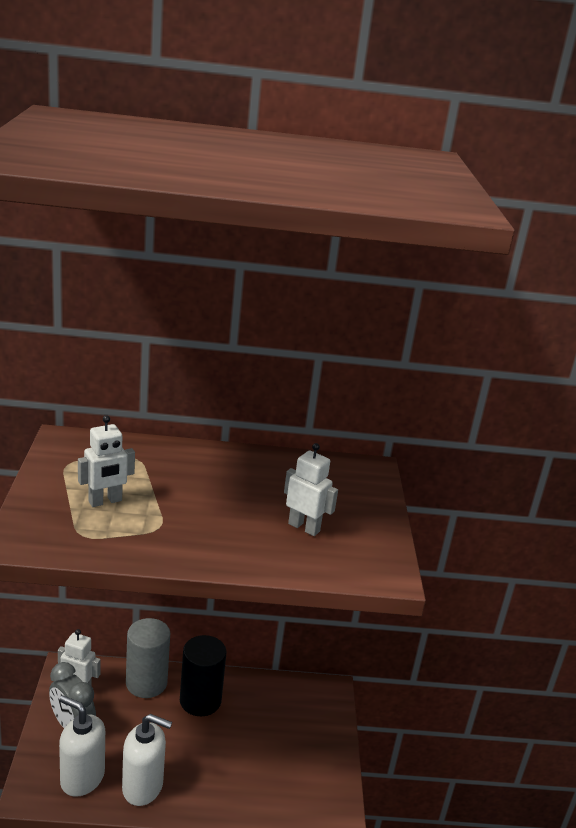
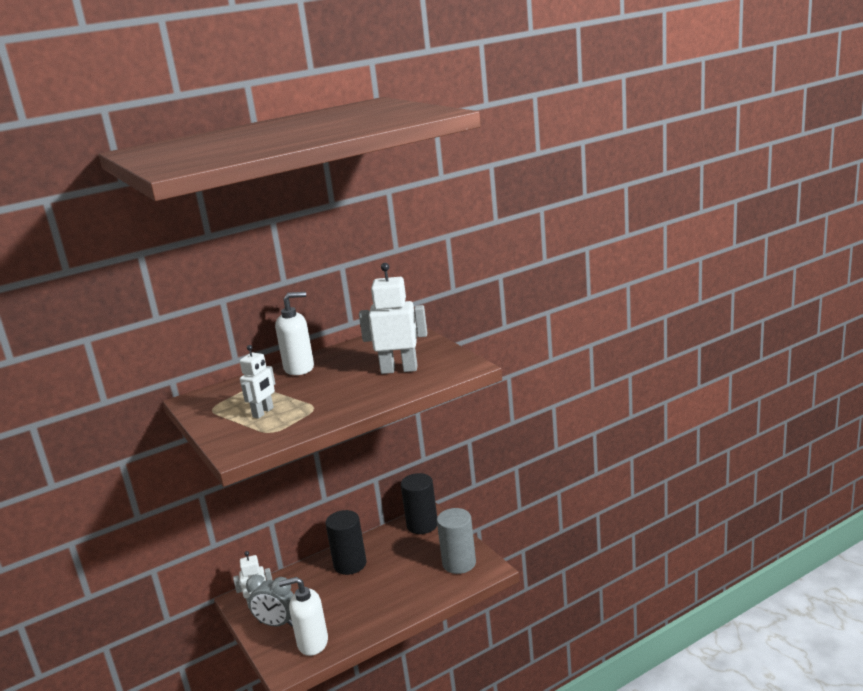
camera: 25 degrees left, 5 degrees down
white soap dispenser [122,714,172,806] -> white soap dispenser moved to [275,292,314,375]
grey cylinder [126,618,170,698] -> grey cylinder moved to [437,508,476,574]
white robot [284,443,338,536] -> white robot [359,263,427,374], size x1.62
none -> black cylinder [401,473,437,534]

